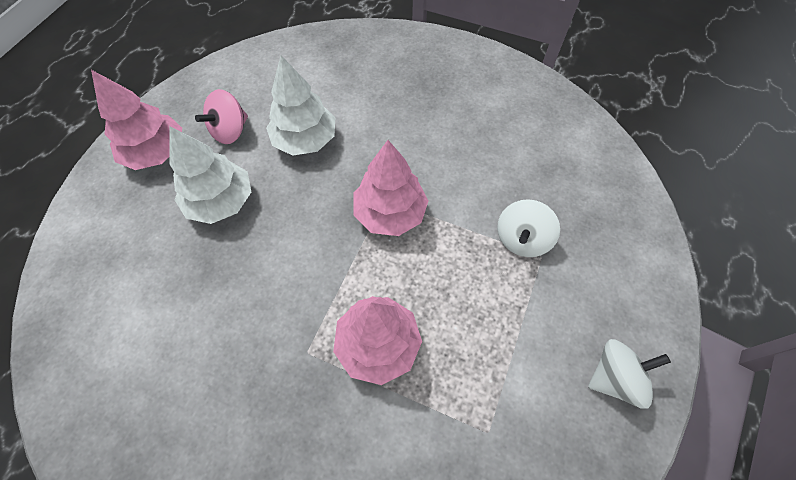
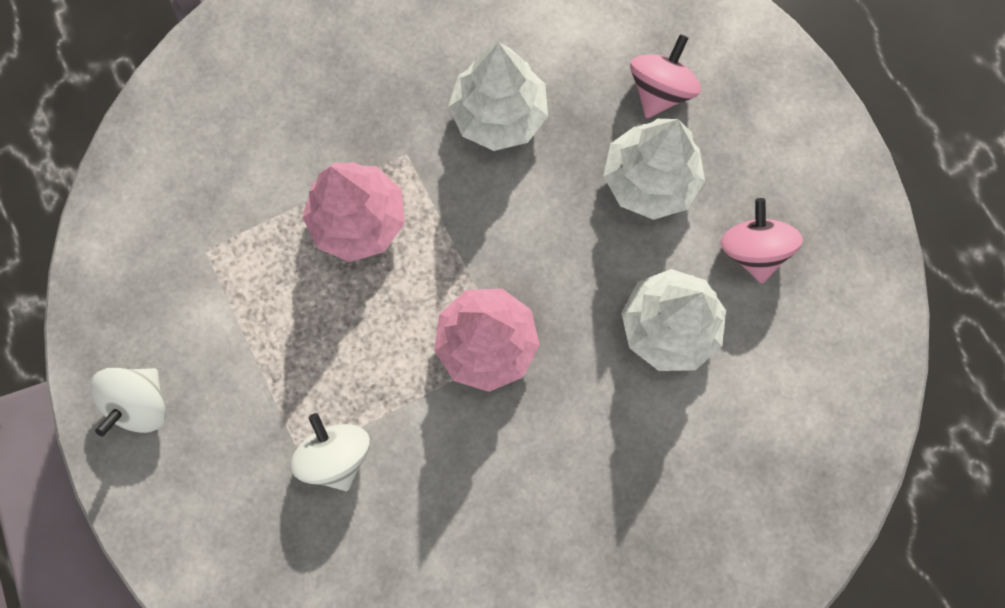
camera: 130 degrees right, 15 degrees up
pink tree [91,70,182,170] -> none
none -> white tree [448,43,548,151]
none -> pink spinning top [630,34,701,119]

